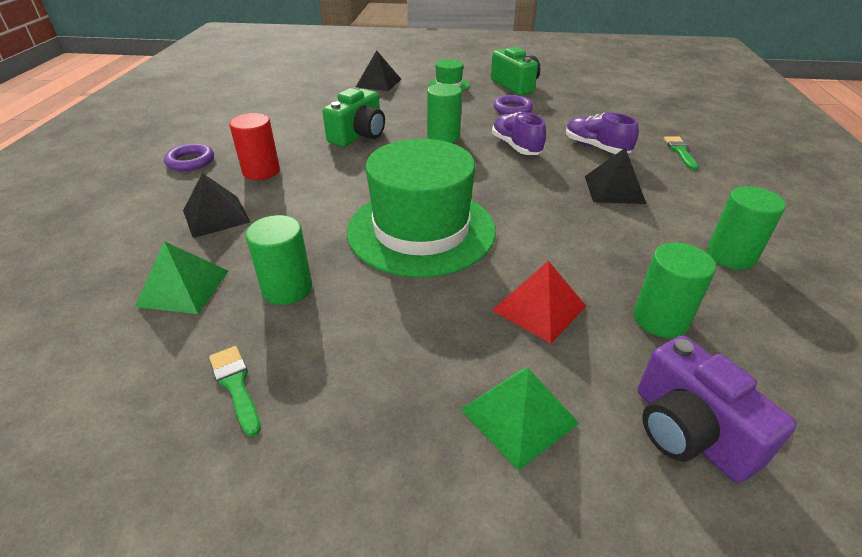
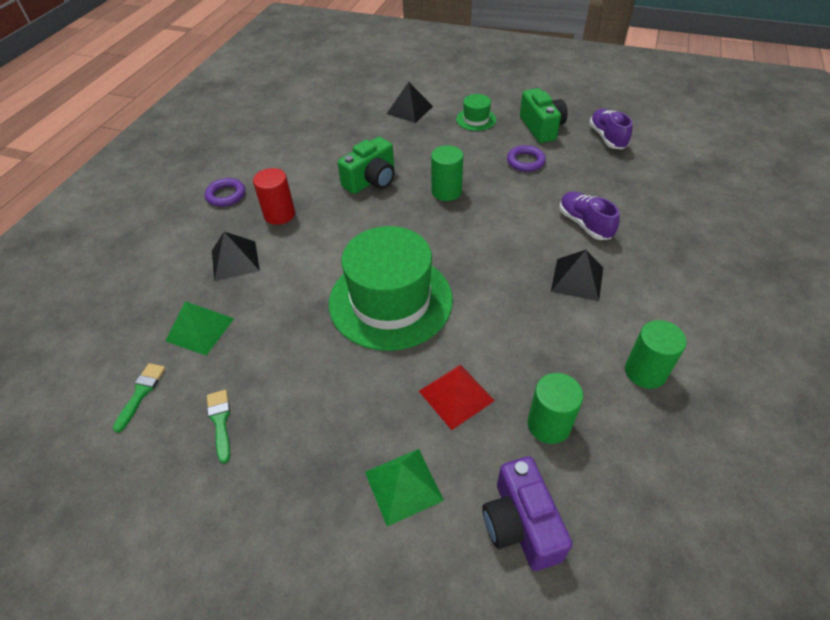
camera: 15 degrees right, 10 degrees up
green cylinder [245,215,312,305] -> none
purple shoe [492,112,546,155] -> purple shoe moved to [589,109,633,149]
green brush [664,136,698,170] -> green brush moved to [113,363,166,433]

